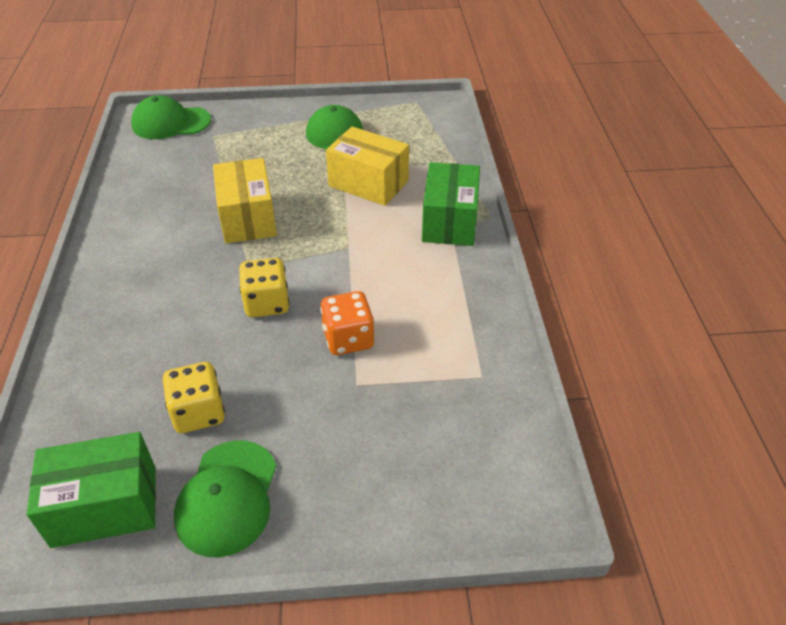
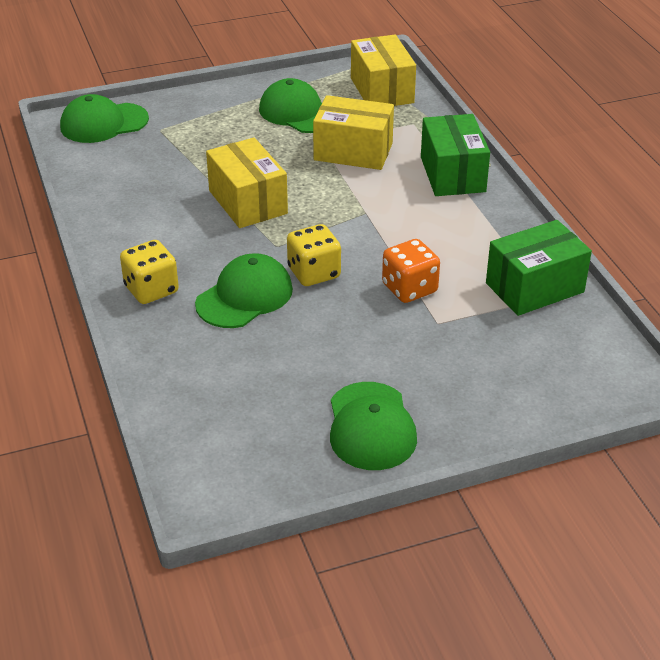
camera: 15 degrees left, 5 degrees down
green box [26,432,156,548] -> green box moved to [486,220,592,316]
yellow dice [163,362,225,433] -> yellow dice moved to [120,240,179,304]
none -> green cap [195,253,293,328]
none -> yellow box [351,35,416,106]

